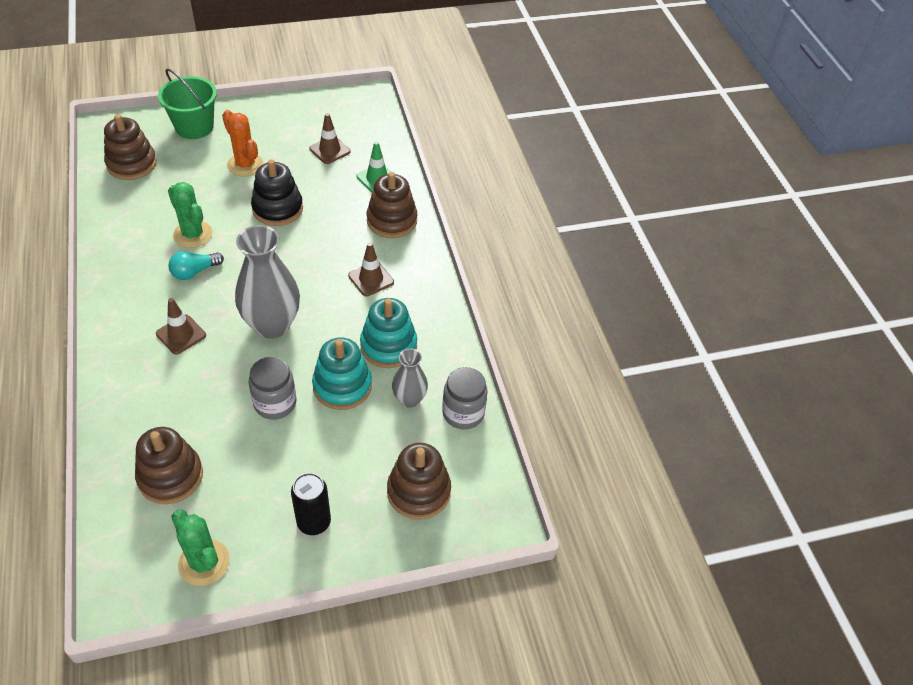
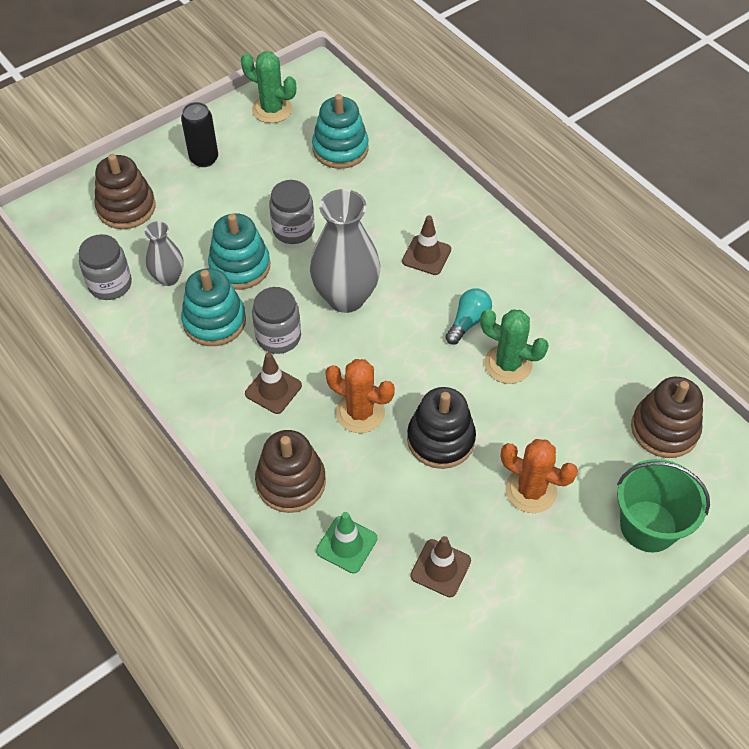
camera: 160 degrees right, 5 degrees up
brown stacking toy [135,427,203,504] -> turquoise stacking toy [312,94,369,169]
none -> grey jar [252,287,301,354]
none -> orange cactus [325,359,395,433]

